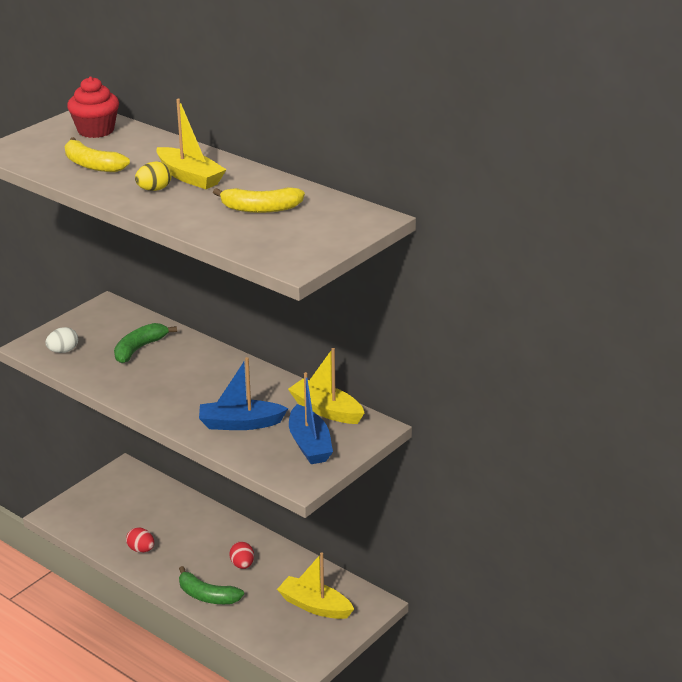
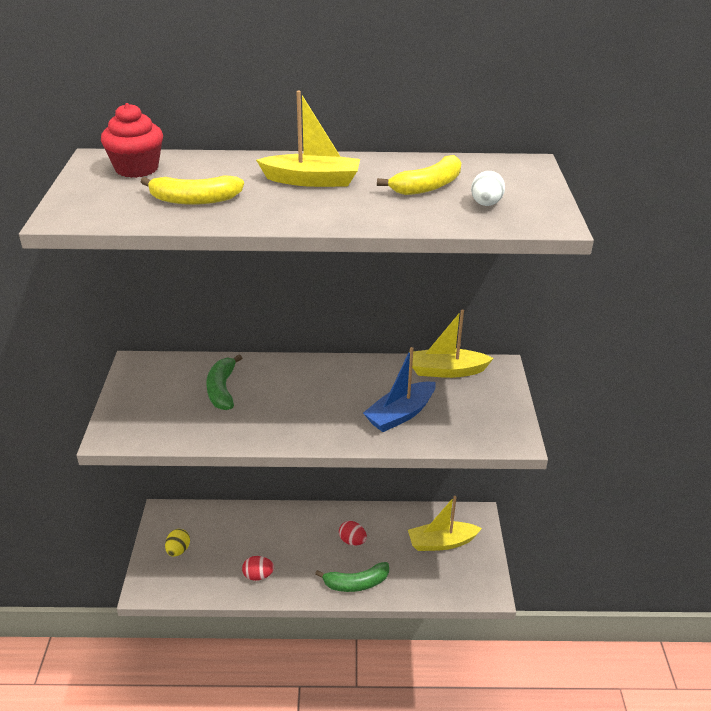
camera: 40 degrees left, 5 degrees up
white egg [45,327,78,353] -> white egg moved to [471,171,505,206]
yellow egg [135,161,172,191] -> yellow egg moved to [165,529,190,556]
blue boat [289,372,333,464] -> none

